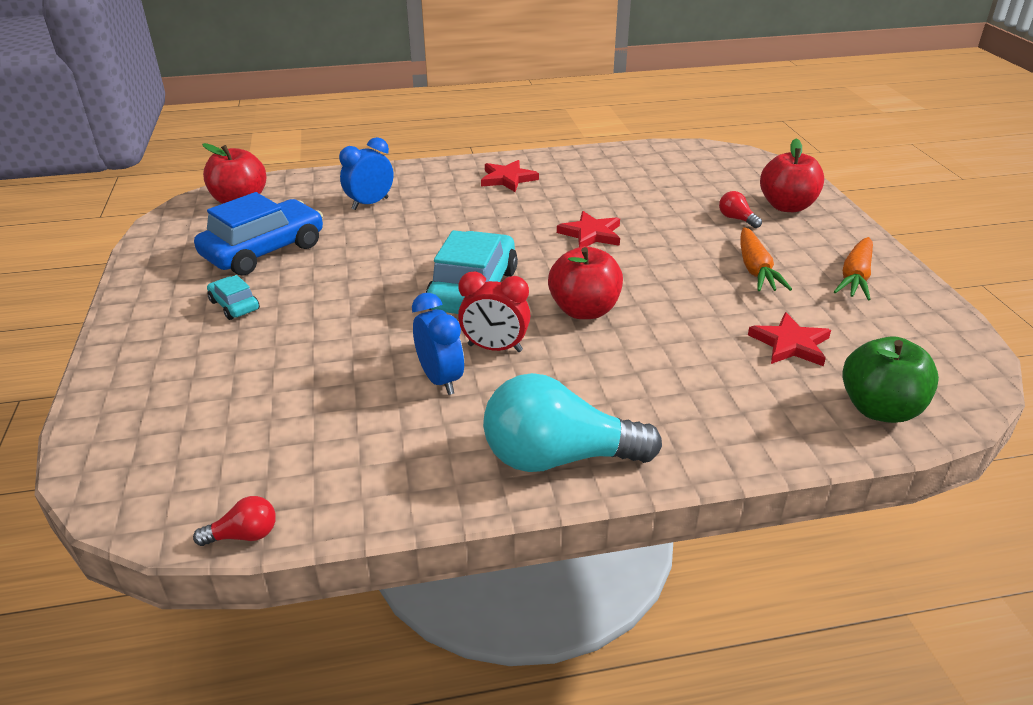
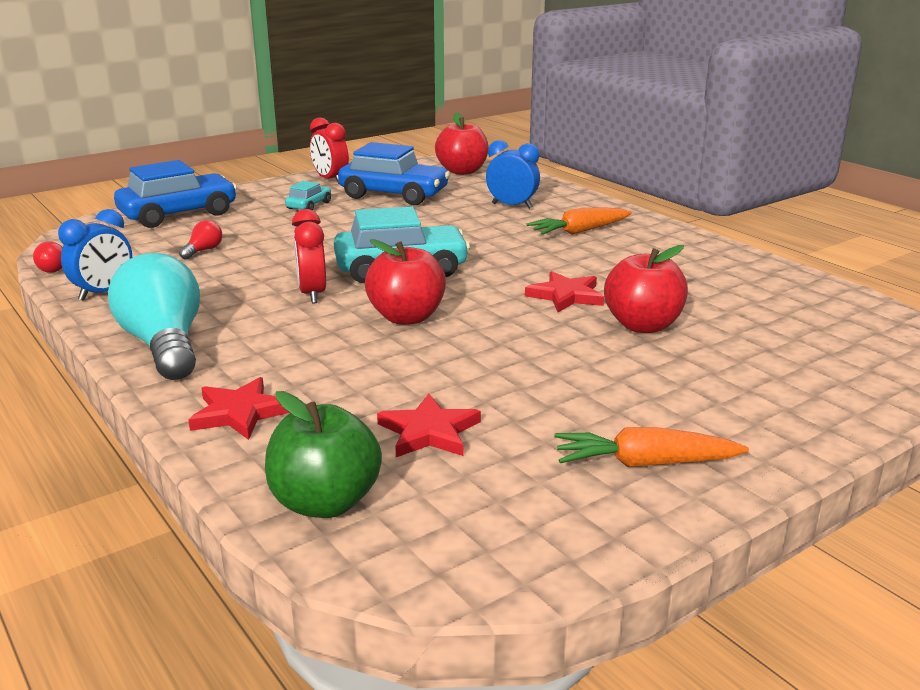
camera: 65 degrees right, 10 degrees down
blue clock [412,293,464,395] -> blue clock moved to [58,209,132,301]
red star [481,160,539,192] -> red star moved to [188,377,289,440]
red light bulb [719,191,762,228] -> red light bulb moved to [179,220,222,260]
orange carrot [740,227,792,291] -> orange carrot moved to [526,207,632,235]
red apple [760,138,824,212] -> red apple moved to [604,245,688,333]
none -> blue car [114,160,237,228]
none -> red clock [310,117,349,184]

